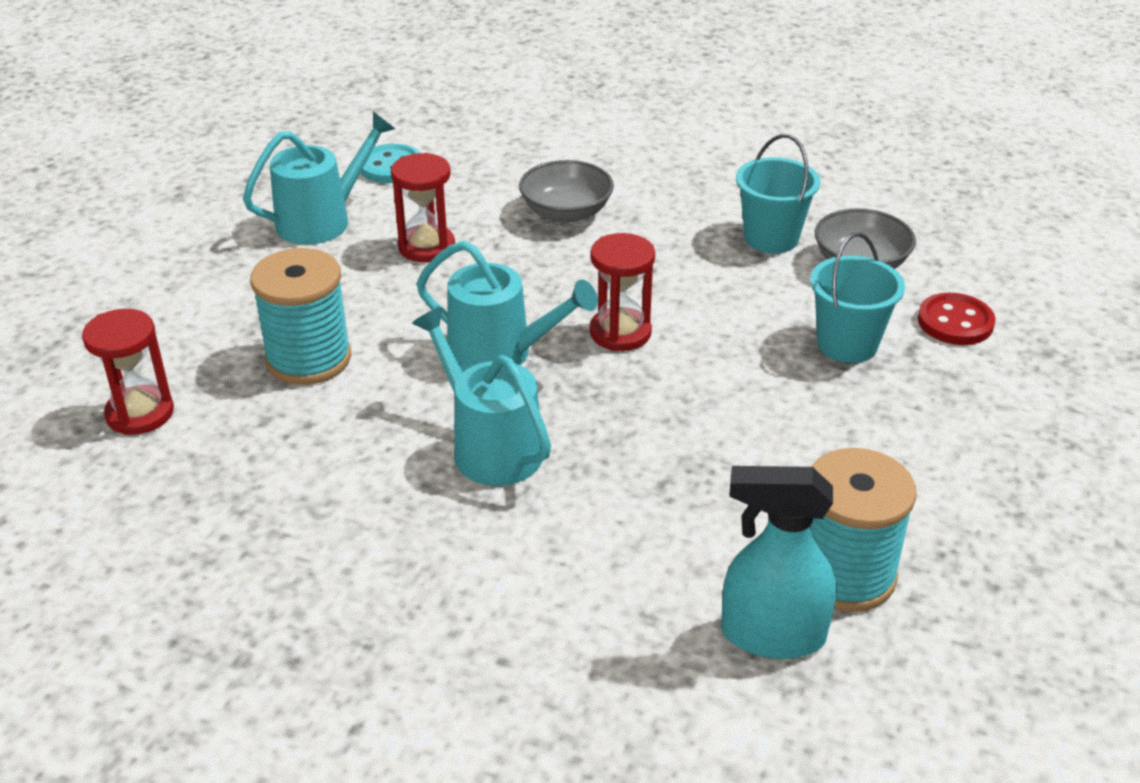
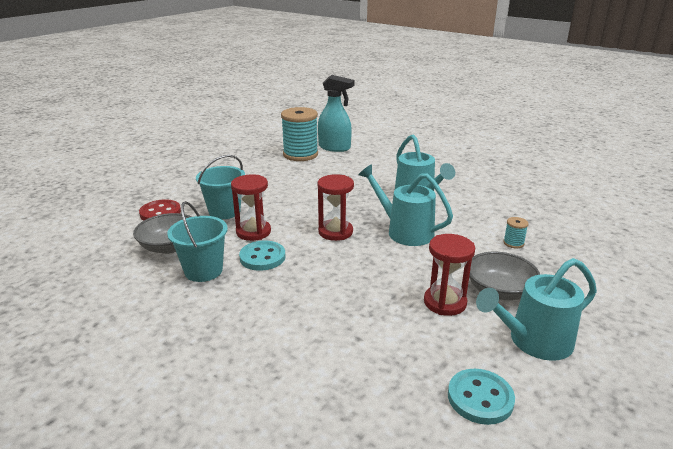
camera: 165 degrees left, 10 degrees down
red hourglass [82,309,174,435] -> red hourglass moved to [231,174,271,241]
turquoise spool [250,248,351,385] -> turquoise spool [503,217,529,248], size x0.42
grey bowl [519,160,614,223] -> grey bowl moved to [469,252,540,300]
none -> turquoise button [239,241,286,271]

